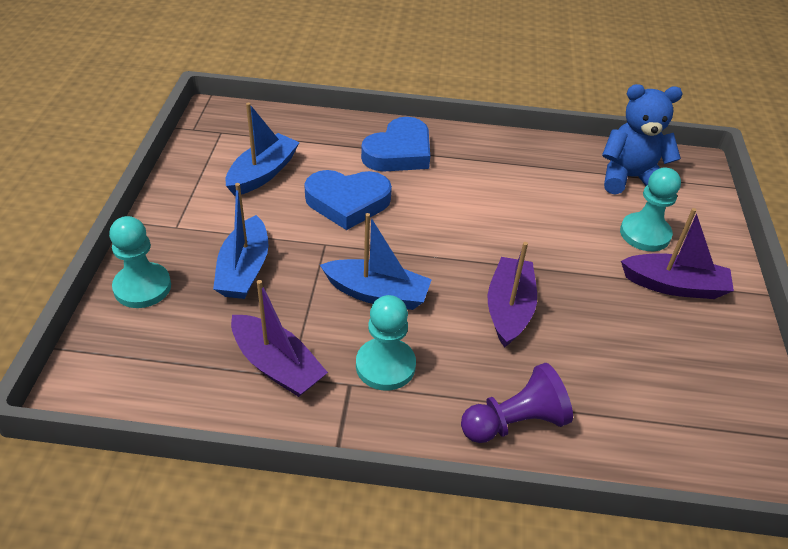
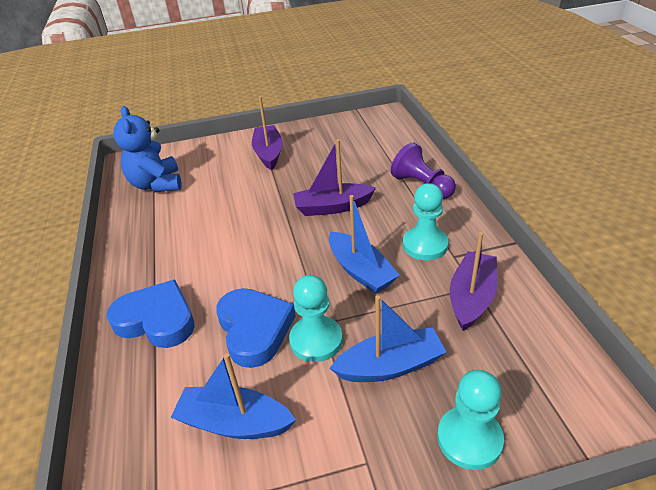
camera: 105 degrees left, 5 degrees down
blue boat [320,213,432,310] -> blue boat turned 150 degrees clockwise [329,195,400,294]
turquoise pawn [620,167,681,251] -> turquoise pawn moved to [289,275,343,362]

